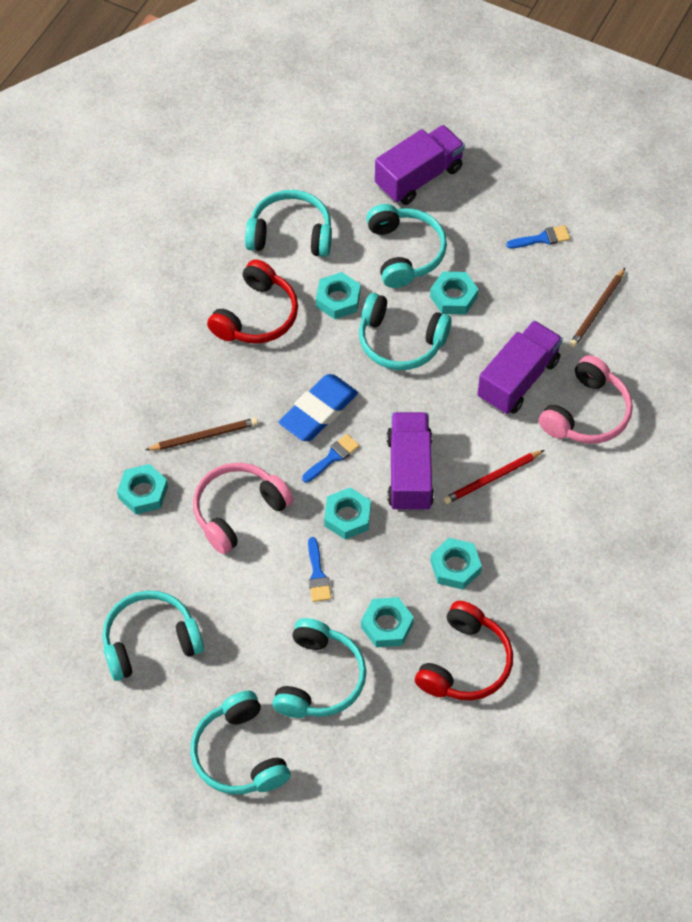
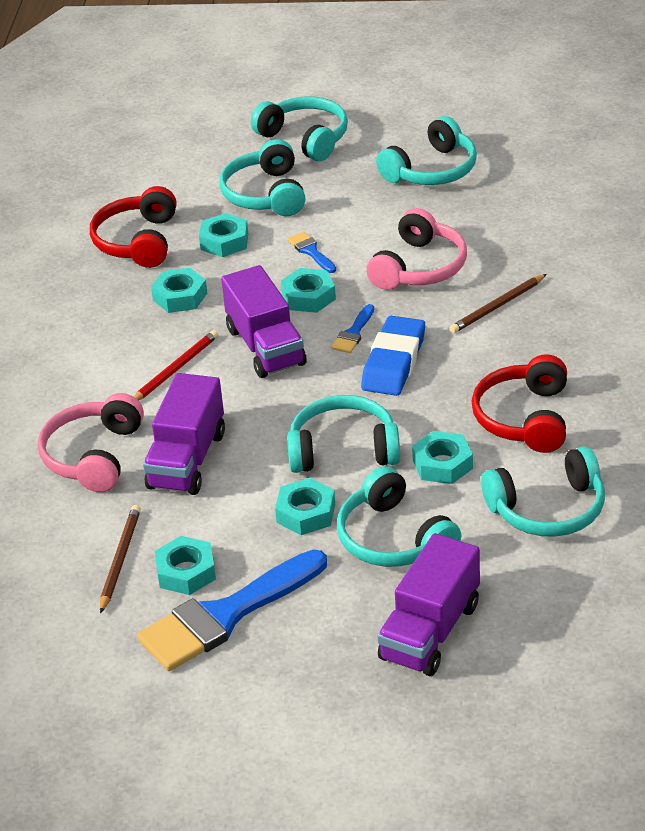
camera: 160 degrees right, 20 degrees down
turquoise nut [117,464,168,514] -> turquoise nut moved to [155,536,216,595]
blue brush [506,225,570,248] -> blue brush [137,550,327,671], size x2.32

